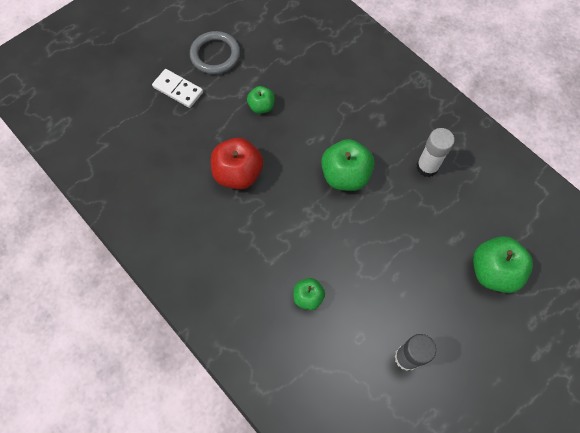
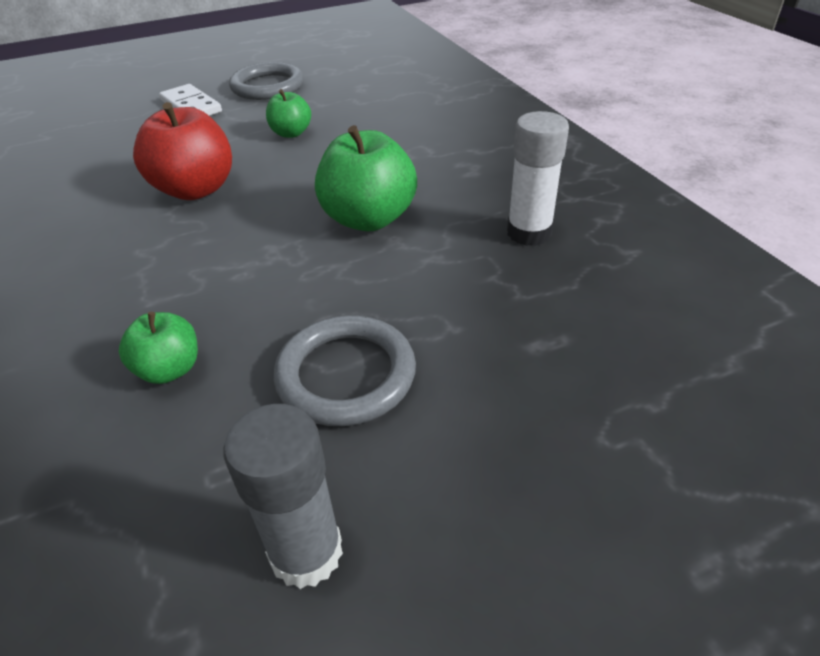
camera: 20 degrees right, 25 degrees down
green apple [473,236,533,293] -> none
none -> grey ring [274,315,416,426]

